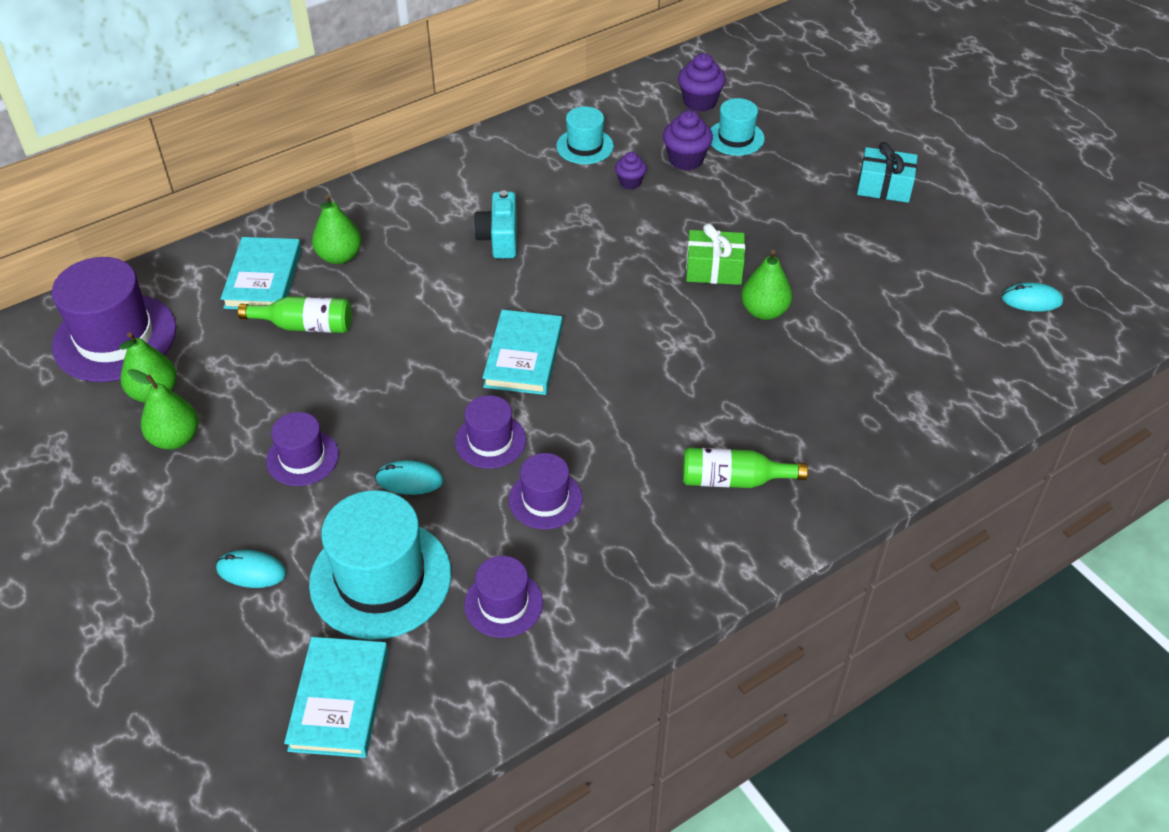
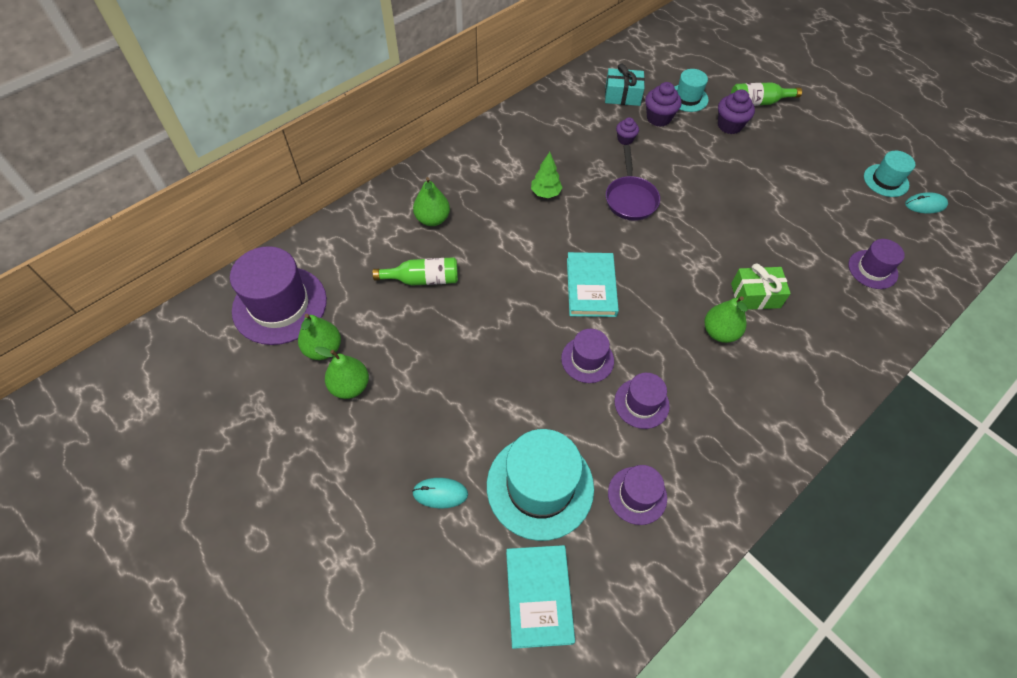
camera: 10 degrees left, 10 degrees up
turquoise book [221,237,302,309] -> none
purple hat [266,412,339,486] -> purple hat moved to [848,239,905,289]
turquoise mouse [375,460,443,495] -> none
turquoise camera [474,190,517,259] -> green tree [531,152,563,198]
turquoise hat [556,106,614,164] -> turquoise hat moved to [864,151,916,197]
purple cupcake [678,53,726,112] -> purple cupcake moved to [718,89,755,134]
green bottle [683,448,808,488] -> green bottle moved to [731,82,802,106]
green gift [686,223,745,285] -> green gift moved to [731,263,791,310]
green pear [741,250,792,320] -> green pear moved to [704,296,747,343]
turquoise gift [857,142,918,203] -> turquoise gift moved to [605,64,645,106]
none -> purple pan [606,145,660,221]

